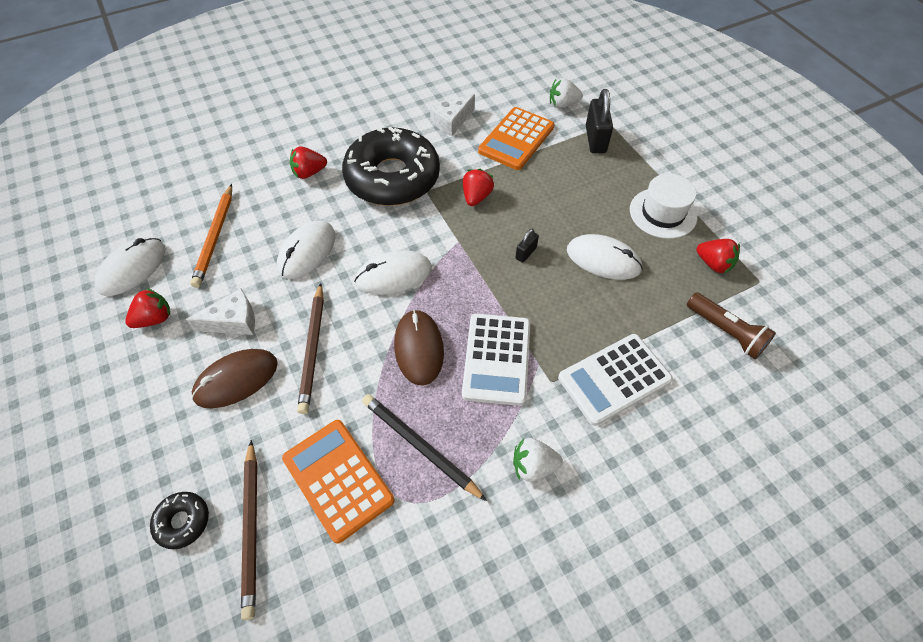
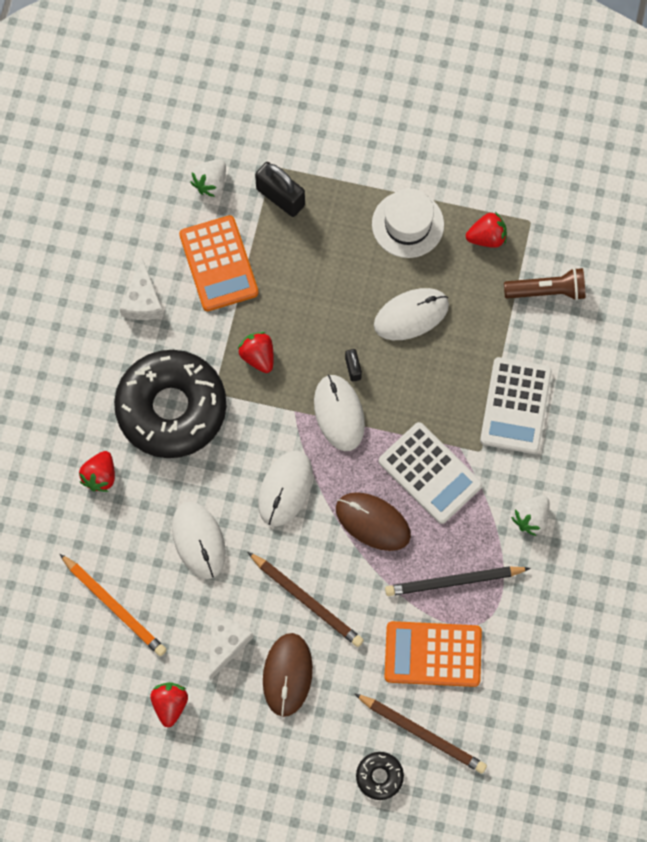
camera: 50 degrees left, 15 degrees up
white mouse [95,237,166,296] -> white mouse moved to [314,374,365,451]

